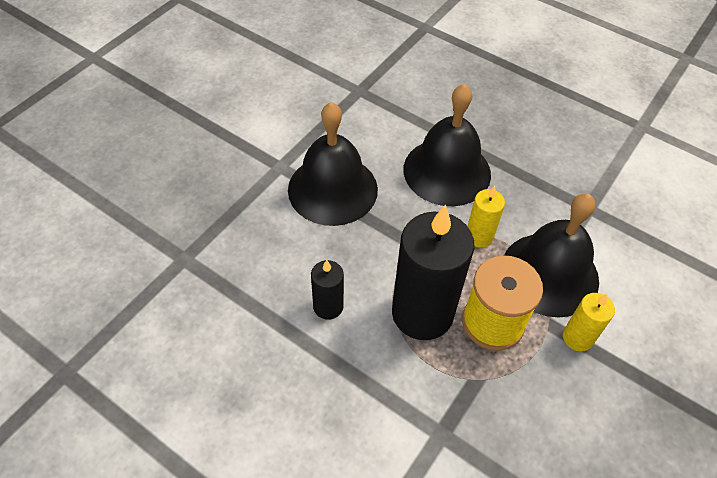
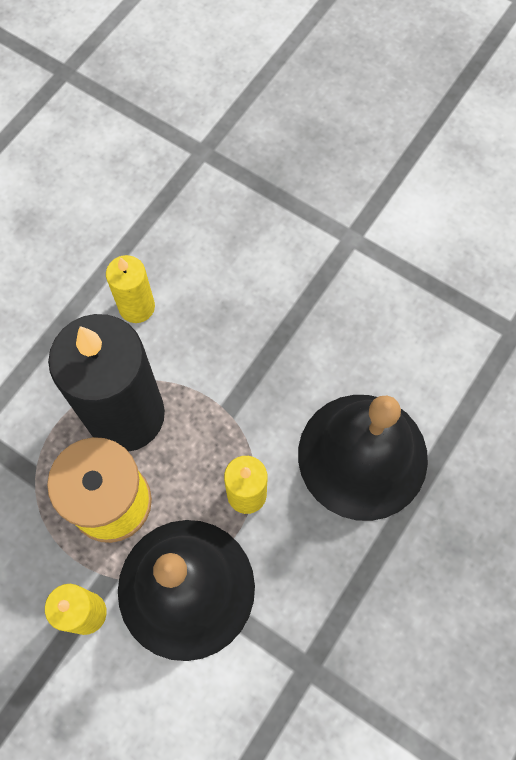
camera: 90 degrees right, 15 degrees up
black bell [288,102,378,226] -> none
black candle [311,260,344,320] -> yellow candle [106,255,155,323]

